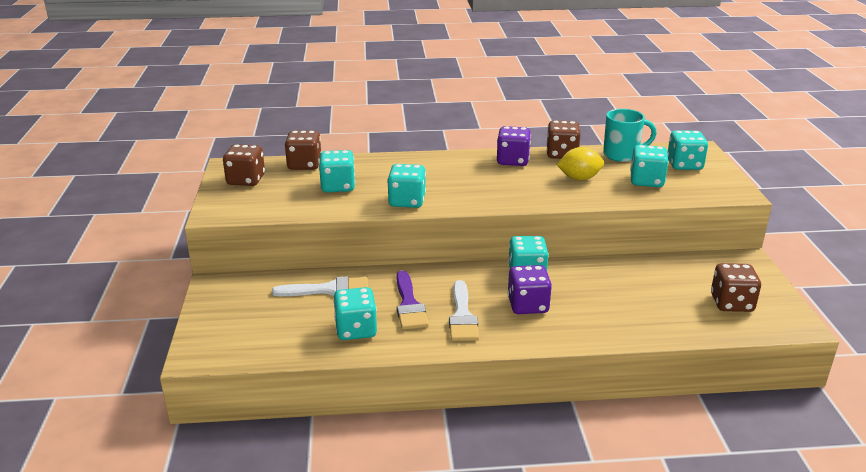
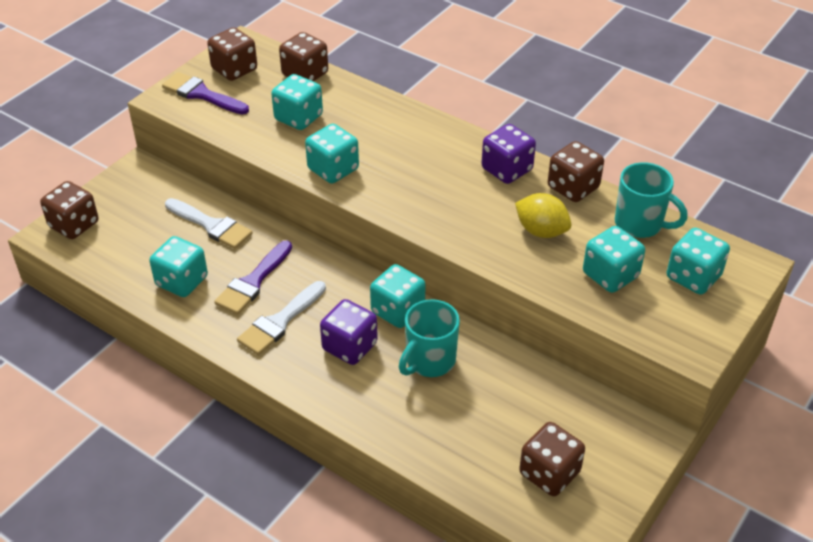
camera: 40 degrees right, 15 degrees up
none -> brown dice [40,181,98,239]
none -> purple brush [162,72,249,115]
none -> turquoise mug [399,299,460,377]

